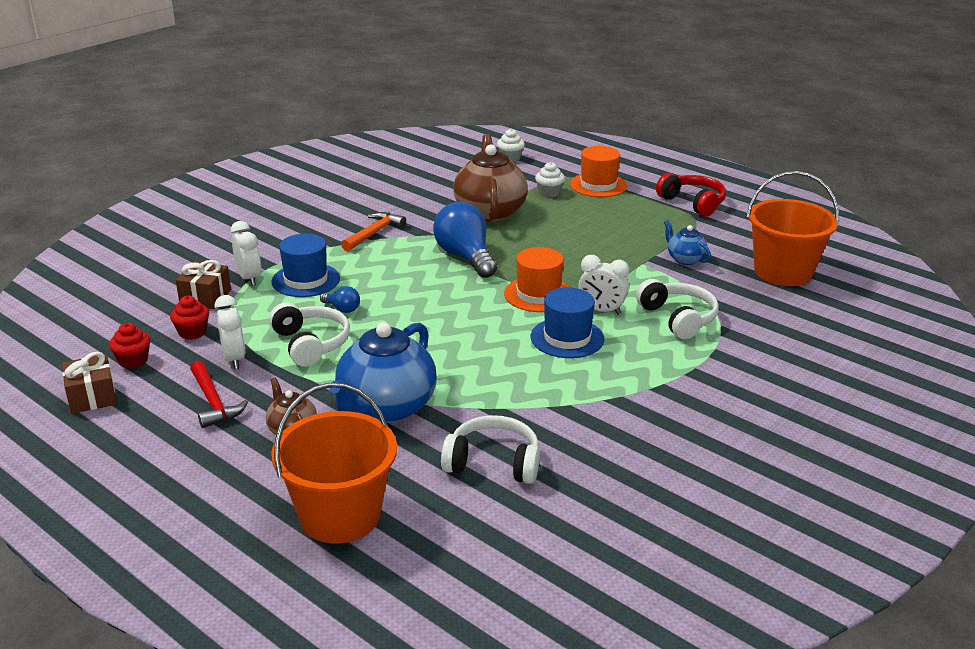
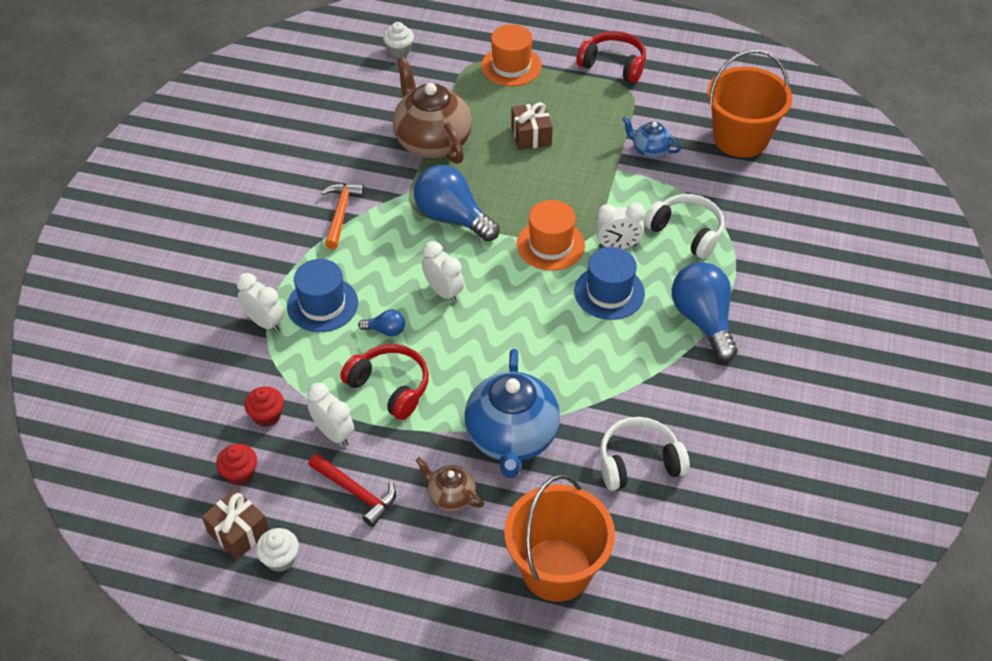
camera: 25 degrees left, 20 degrees up
brown gift [176,260,231,309] -> brown gift moved to [511,102,553,150]
white headphones [269,302,350,367] -> red headphones [340,344,429,420]
white cupcake [535,162,565,198] -> white cupcake moved to [256,528,299,572]
none -> white clock [422,241,464,303]
none -> blue light bulb [672,262,738,362]

